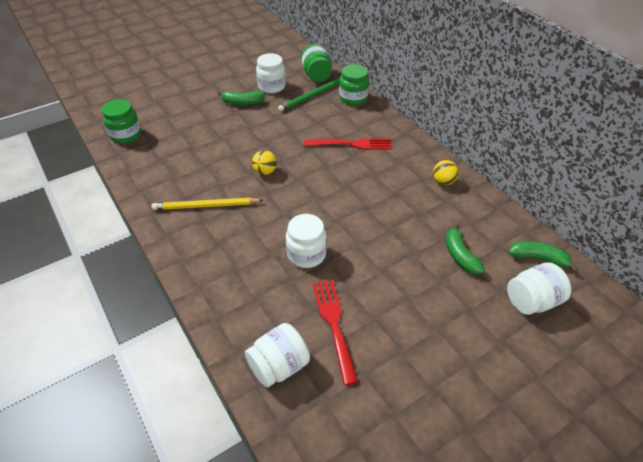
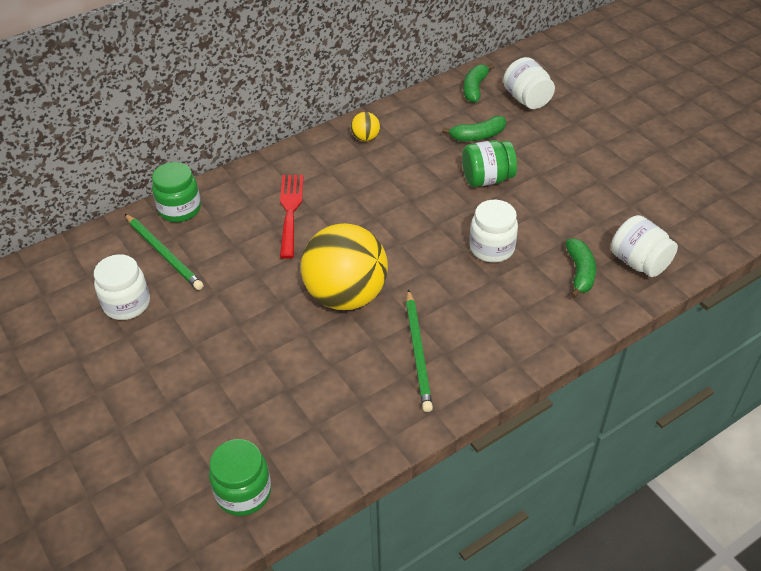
camera: 90 degrees left, 0 degrees up
yellow pencil [152,198,263,210] -> green pencil [406,289,433,412]
green banana [217,91,265,105] -> green banana moved to [566,238,596,298]
yellow ball [252,150,277,175] -> yellow ball [301,223,388,310], size x2.46
green jar [301,44,332,82] -> green jar moved to [462,140,517,187]
red fork [312,279,358,385] -> none

